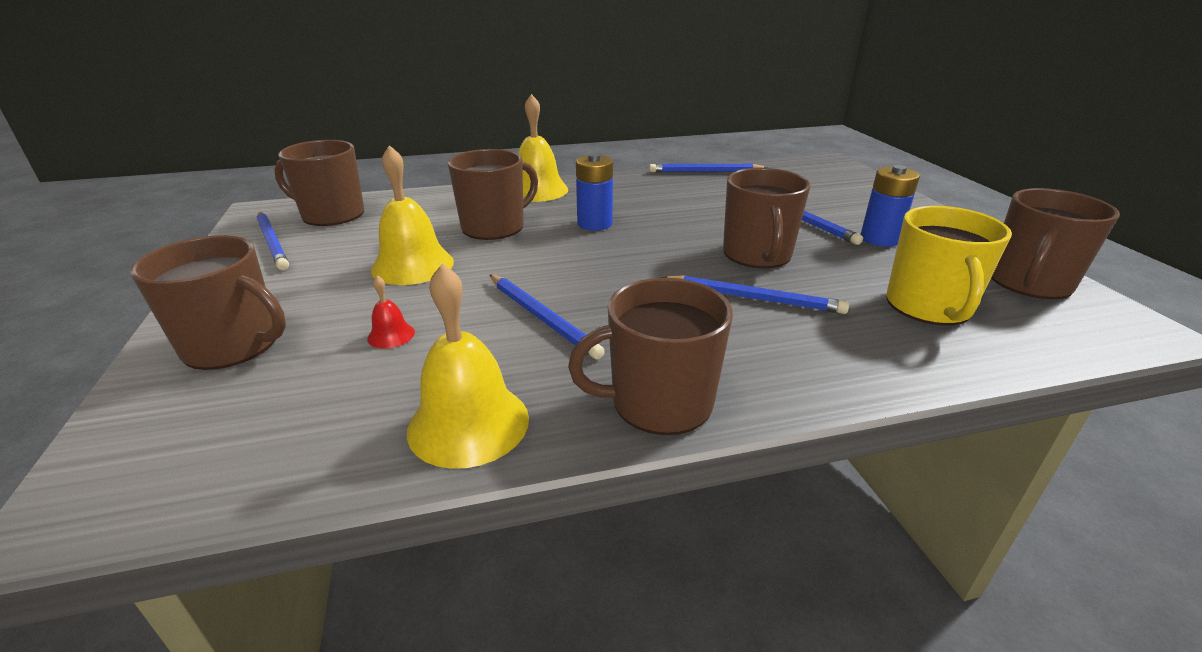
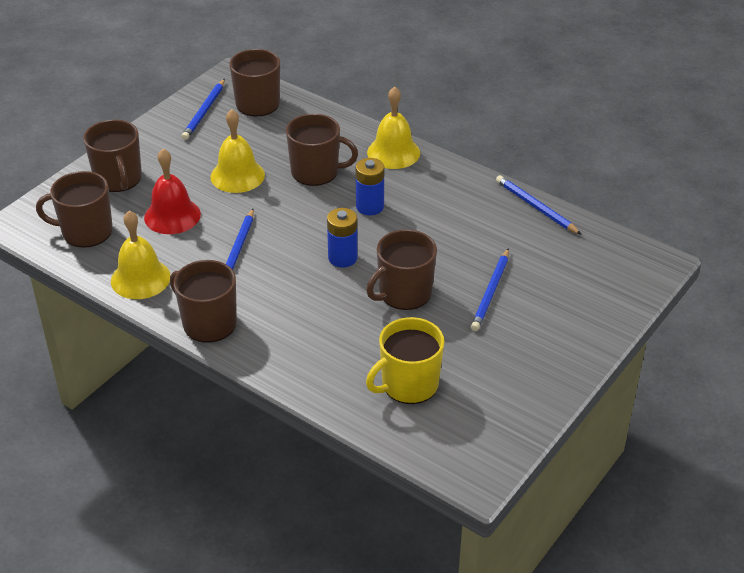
camera: 50 degrees right, 10 degrees up
red bell [367,275,415,349] -> red bell [144,149,201,234], size x2.14
blue pencil [661,275,849,314] -> none
blue battery [860,165,920,247] -> blue battery moved to [327,208,358,268]
brown mug [991,188,1120,299] -> brown mug moved to [36,171,113,248]

